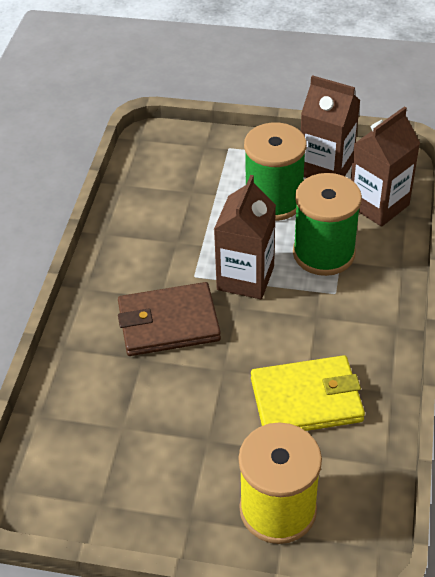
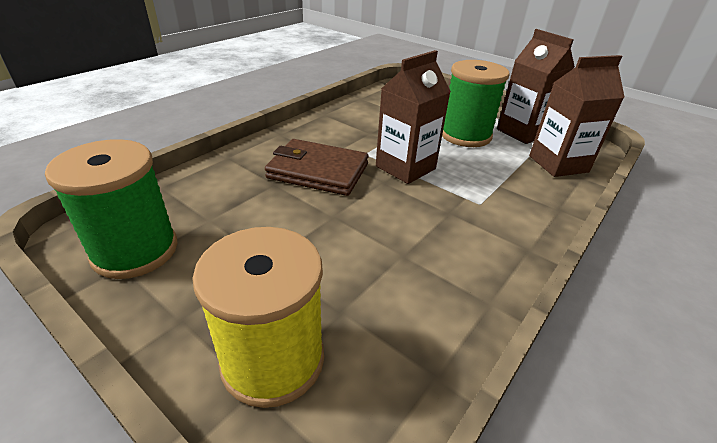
camera: 25 degrees right, 10 degrees down
yellow wallet [251,355,365,431] -> none
green spool [293,173,362,276] -> green spool moved to [45,139,178,279]

